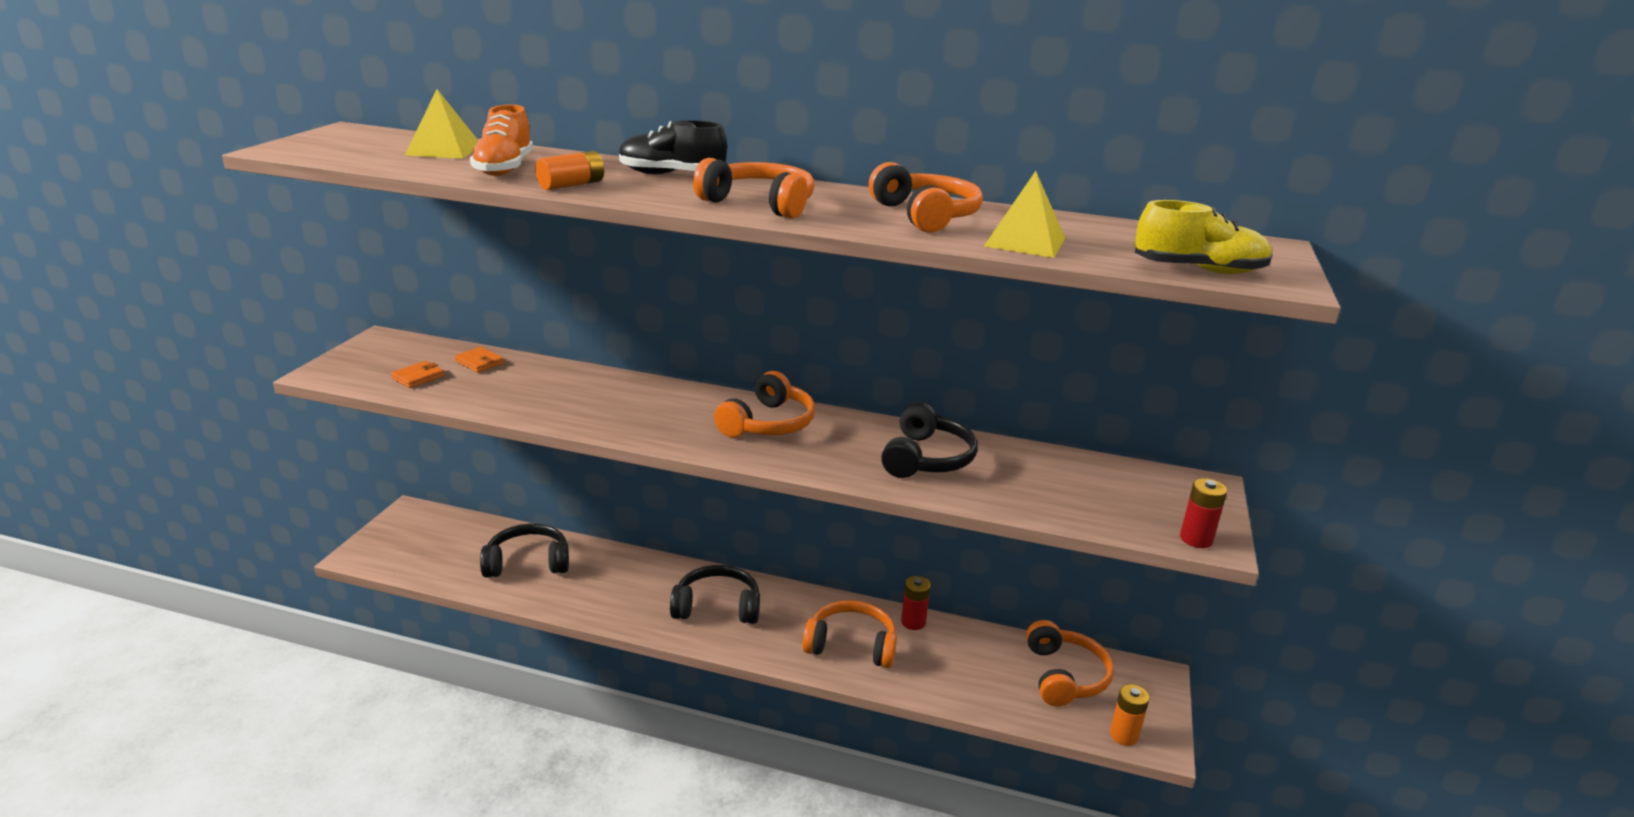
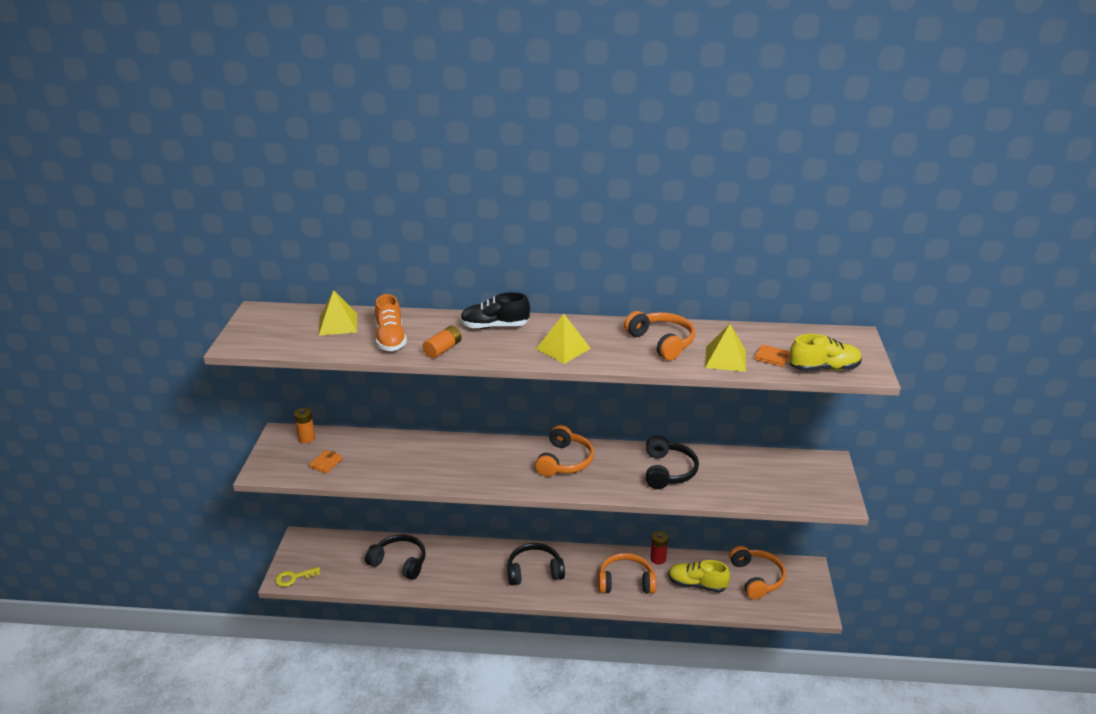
camera: 10 degrees left, 5 degrees up
orange wallet [455,347,504,373] -> orange wallet moved to [754,344,790,367]
black headphones [480,524,569,578] -> black headphones turned 45 degrees clockwise [365,535,426,580]
orange headphones [693,158,815,219] -> yellow pyramid [536,314,591,364]
orange battery [1110,684,1149,746] -> orange battery moved to [294,408,315,443]
red battery [1180,478,1227,548] -> none
none -> yellow key [275,567,320,587]
none -> yellow shoe [668,560,730,593]

